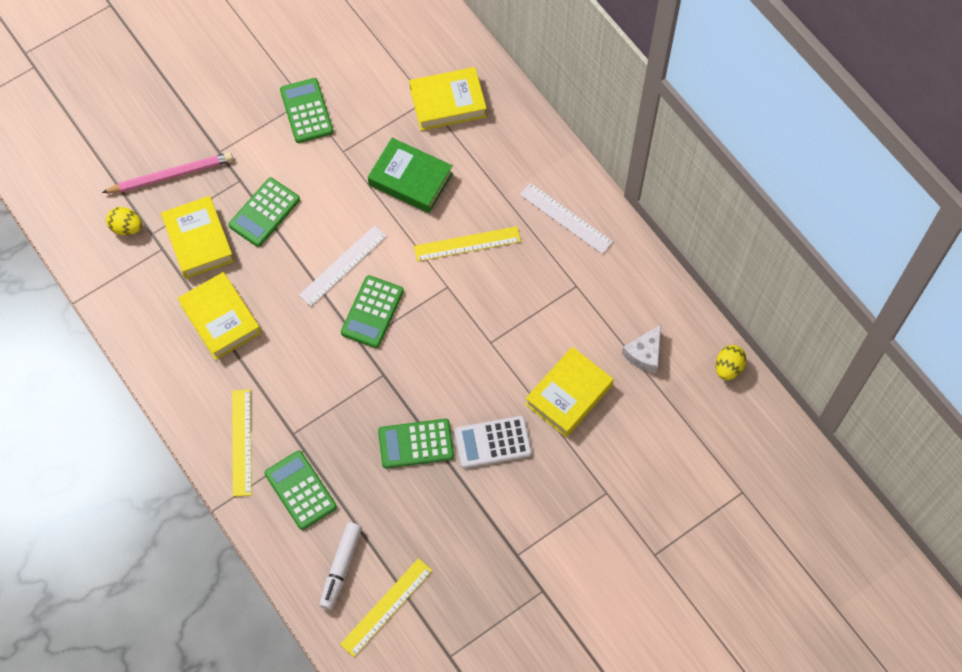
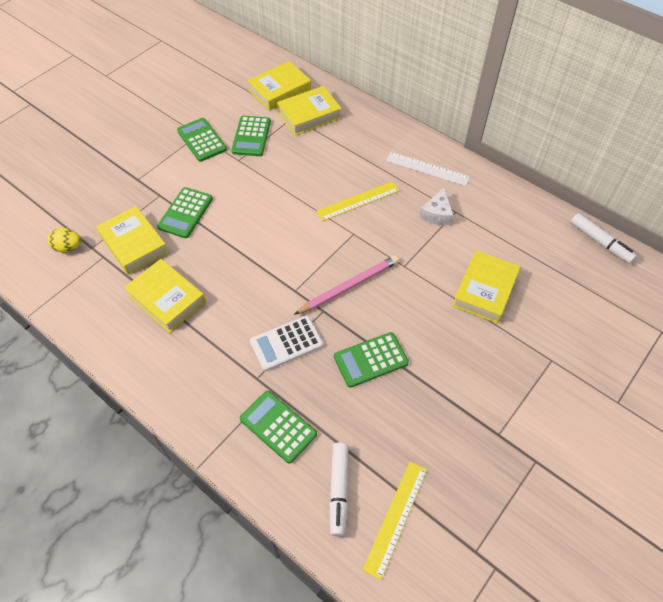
camera: 15 degrees left, 10 degrees down
pink pencil [102,152,233,193] -> pink pencil moved to [294,256,399,315]
yellow ruler [232,390,252,497] -> none
white ruler [299,225,387,306] -> none
green calculator [341,275,404,348] -> green calculator moved to [231,116,271,156]
green book [368,138,453,213] -> none
white calculator [454,416,532,468] -> white calculator moved to [250,316,323,371]
white cheese [622,325,661,373] -> white cheese moved to [419,188,454,225]
yellow egg [716,345,746,380] -> white marker [570,213,637,264]
none -> yellow book [247,61,311,111]

